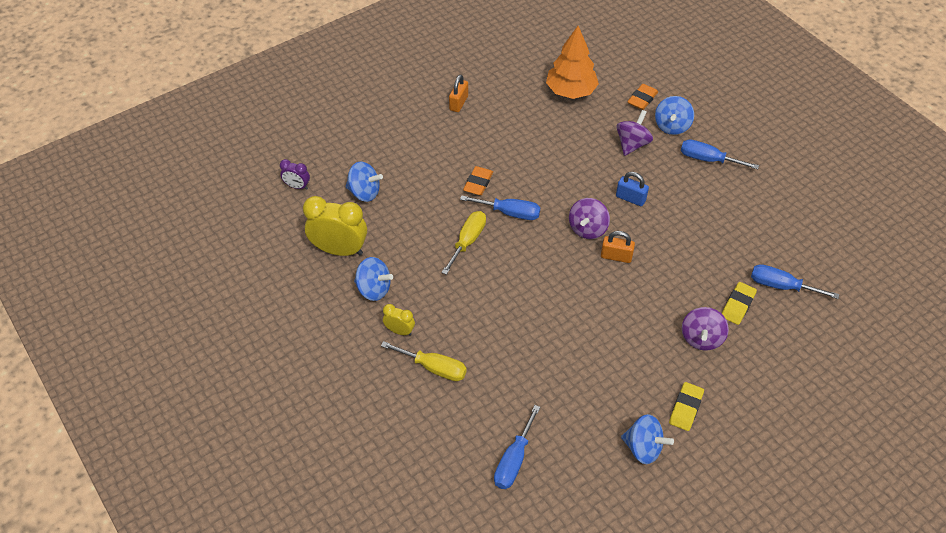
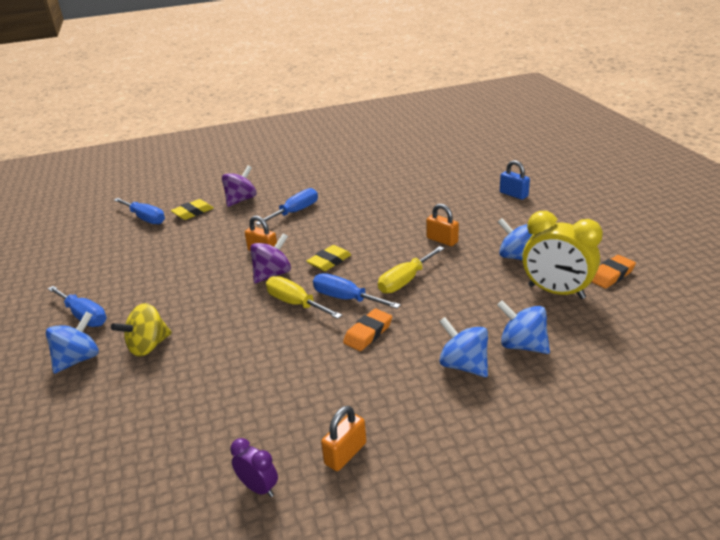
camera: 160 degrees left, 20 degrees down
purple clock [280,159,310,190] -> purple clock moved to [231,438,278,497]
yellow screwdriver [381,341,467,381] -> yellow screwdriver moved to [266,276,342,319]
yellow clock [383,304,415,336] -> none
blue screwdriver [494,405,540,489] -> blue screwdriver moved to [255,188,318,225]
orange tree [546,26,599,99] -> none
purple spinning top [616,110,653,156] -> yellow spinning top [111,303,172,357]
blue padlock [616,172,649,206] -> blue padlock moved to [500,160,530,200]
blue spinning top [621,414,674,464] -> blue spinning top moved to [439,317,488,377]
orange eraser [627,84,658,110] -> orange eraser moved to [592,255,636,289]
yellow eraser [669,382,704,431] -> yellow eraser moved to [307,245,352,271]
none -> orange padlock [426,204,459,246]

